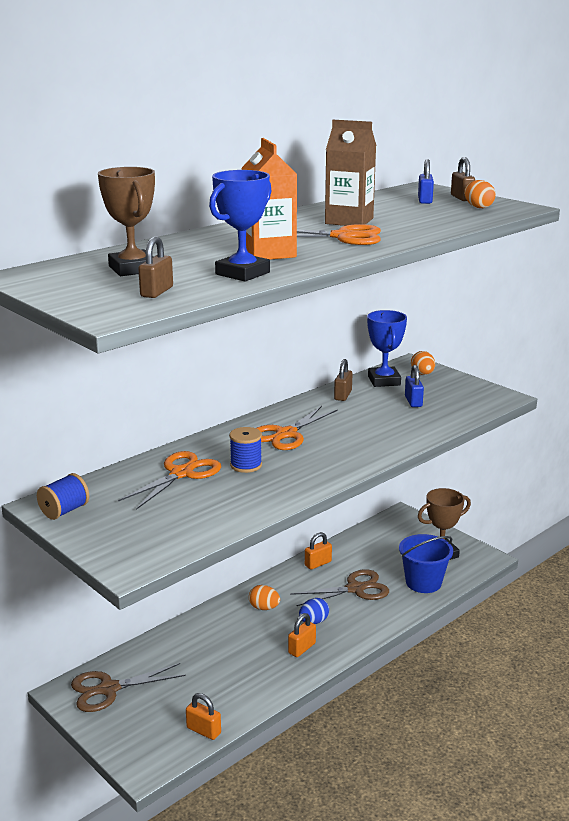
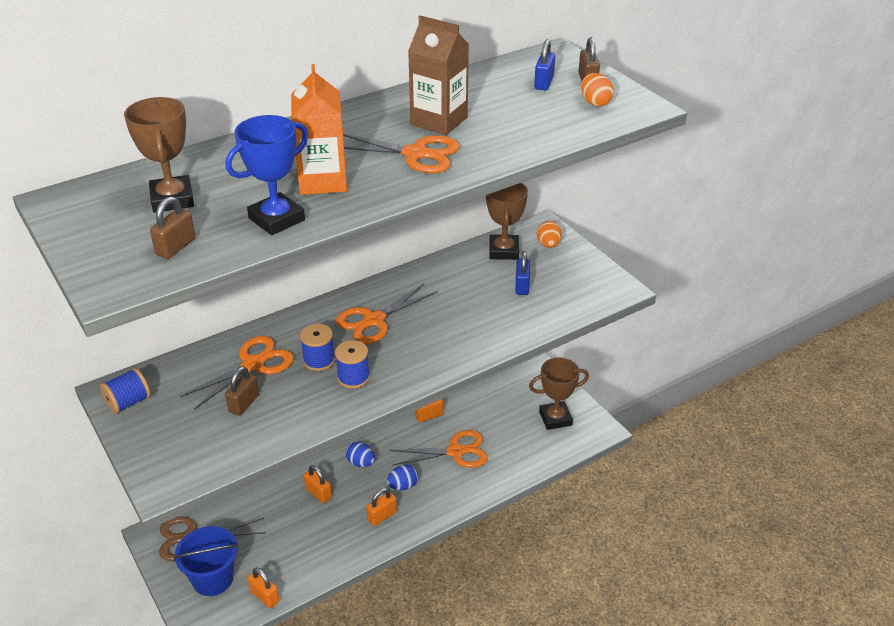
camera: 10 degrees right, 15 degrees up
orange egg [249,585,280,610] -> blue egg [346,442,375,467]
brown scissors [290,569,389,606] -> orange scissors [390,430,488,468]
brown padlock [334,359,352,401] -> brown padlock moved to [225,366,259,416]
blue trophy [367,310,407,387] -> brown trophy [486,183,528,260]
blue bucket [399,534,453,593] -> blue bucket moved to [174,526,239,596]
none -> orange padlock [304,465,332,503]
none -> blue spool [335,340,370,389]

